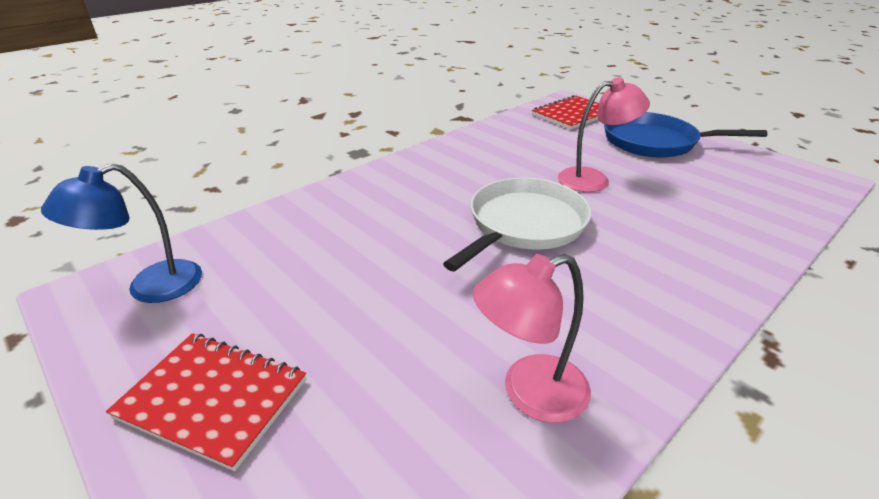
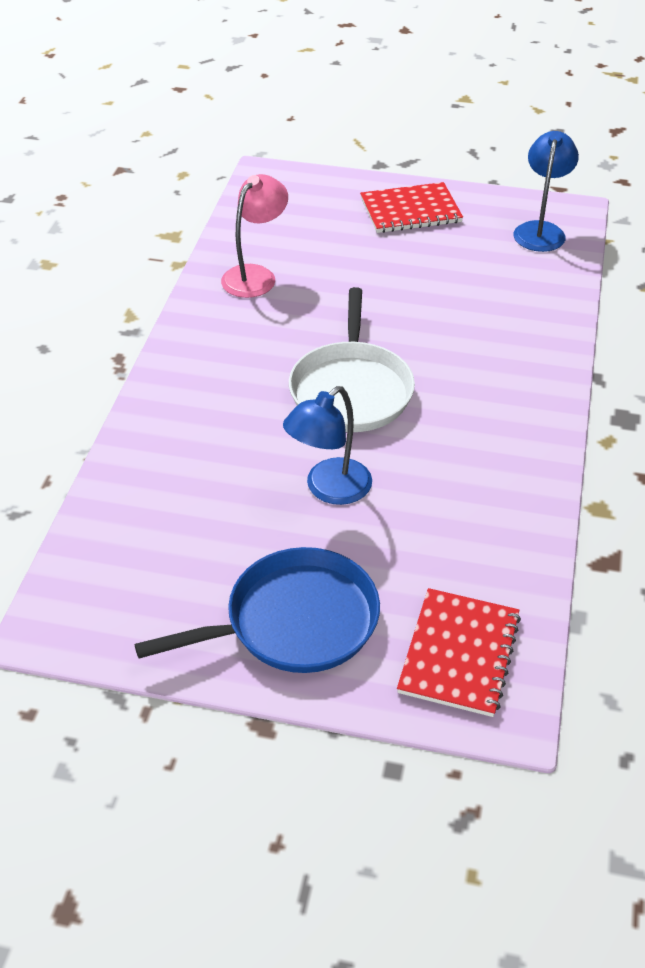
camera: 145 degrees right, 10 degrees up
pink lamp [558,77,650,192] -> blue lamp [283,386,372,505]

